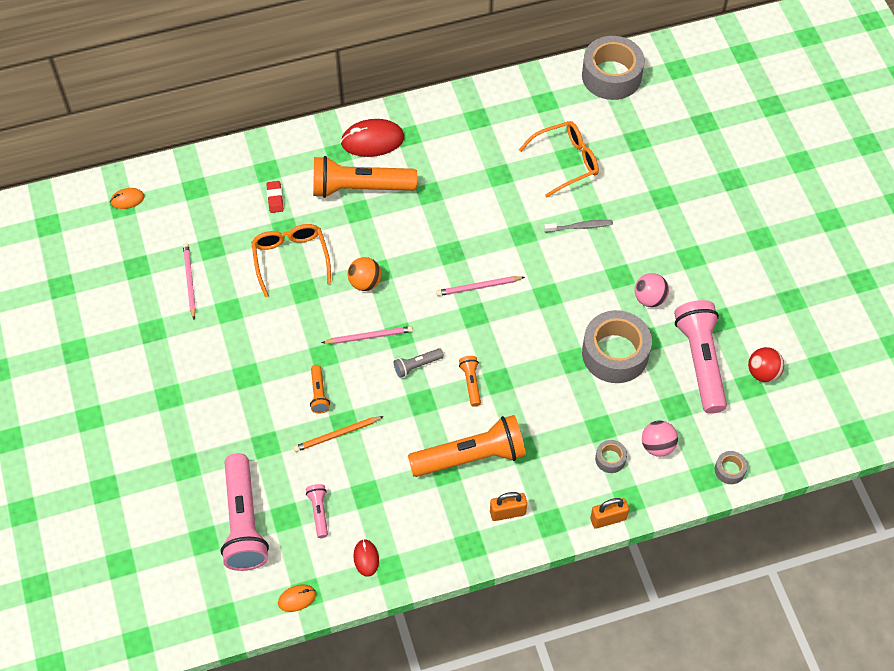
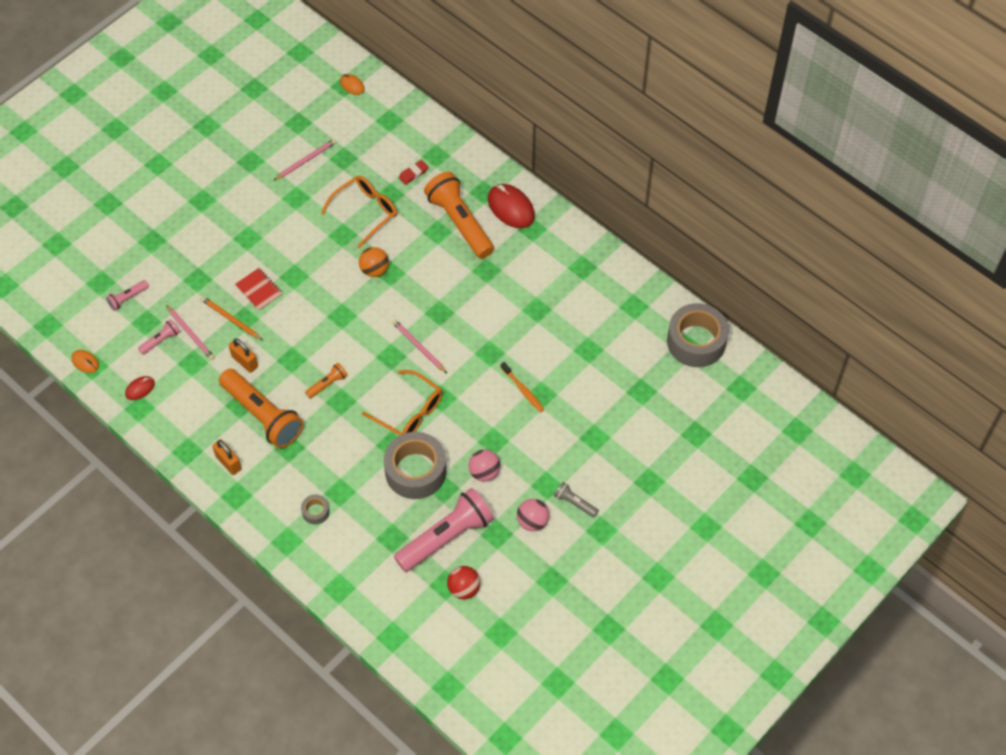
camera: 60 degrees right, 0 degrees up
pink flashlight [221,453,269,571] -> pink flashlight [106,280,149,311], size x0.45
orange flashlight [310,365,330,414] -> red notebook [235,268,283,311]
pink pencil [322,326,413,344] -> pink pencil moved to [166,305,215,360]
grey flashlight [394,348,444,378] -> grey flashlight moved to [554,482,599,518]
orange glasses [519,121,599,198] -> orange glasses moved to [362,370,443,435]
grey toothbrush [544,220,613,232] -> orange toothbrush [501,362,544,412]
orange padlock [590,498,629,529] -> orange padlock moved to [229,338,258,373]
pink ball [642,421,678,457] -> pink ball moved to [517,499,549,531]
grey tape [715,451,747,484] -> none

